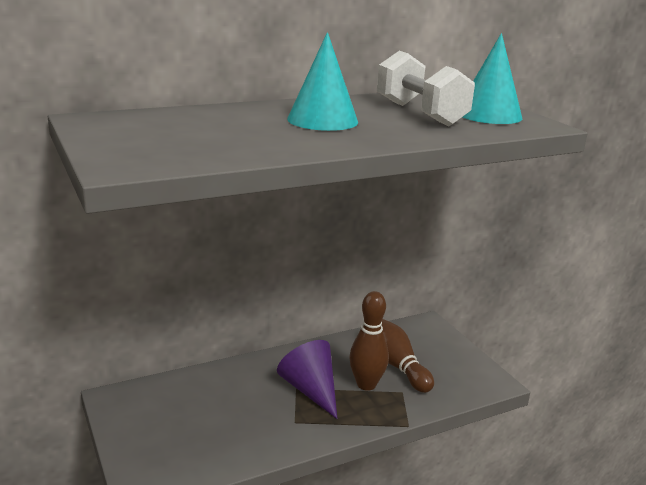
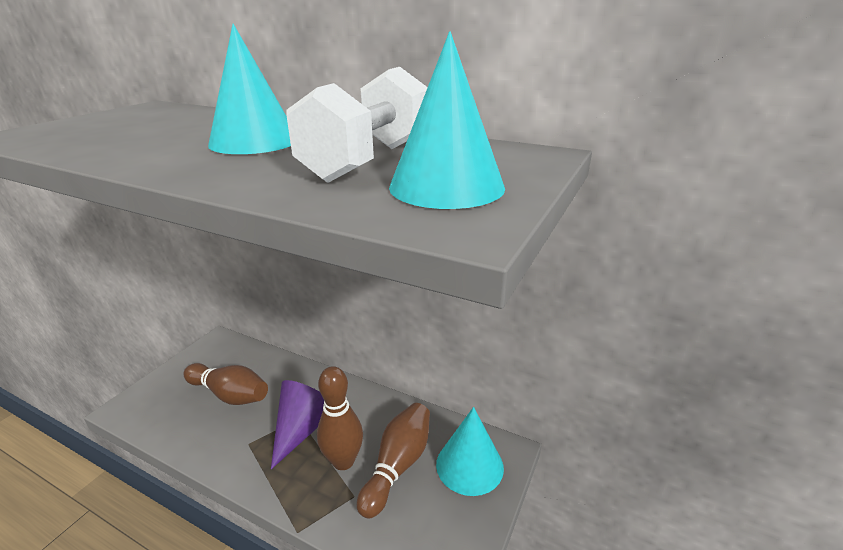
camera: 55 degrees right, 5 degrees up
none -> brown bowling pin [183,363,268,405]
none -> turquoise cone [436,407,504,496]

